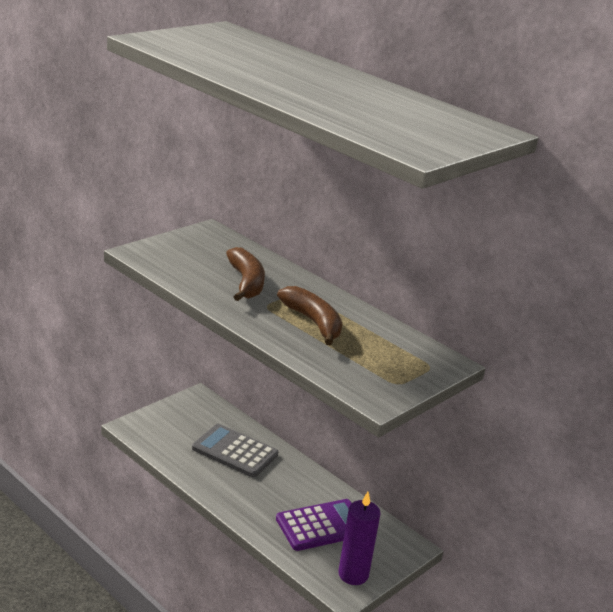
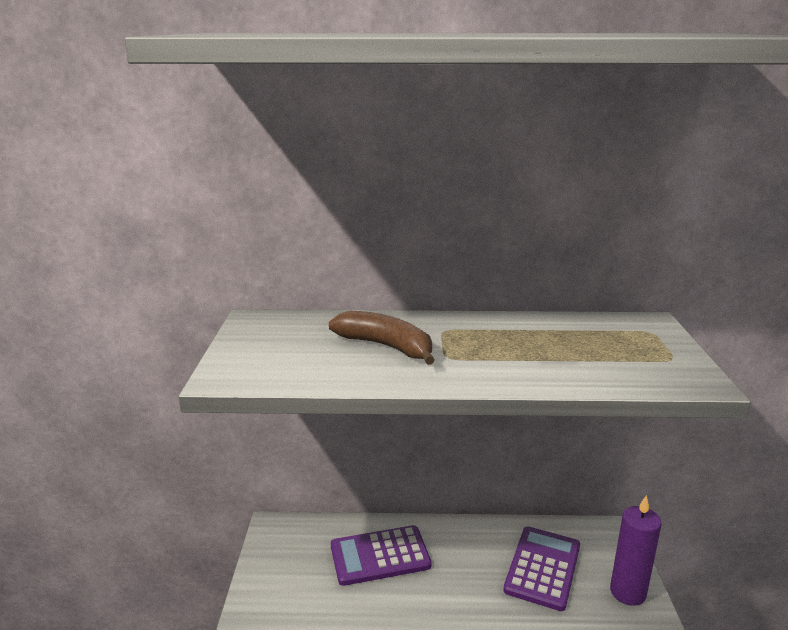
camera: 40 degrees left, 5 degrees down
grey calculator [192,424,278,477] -> purple calculator [331,525,432,586]
brown banana [277,286,342,345] -> none

